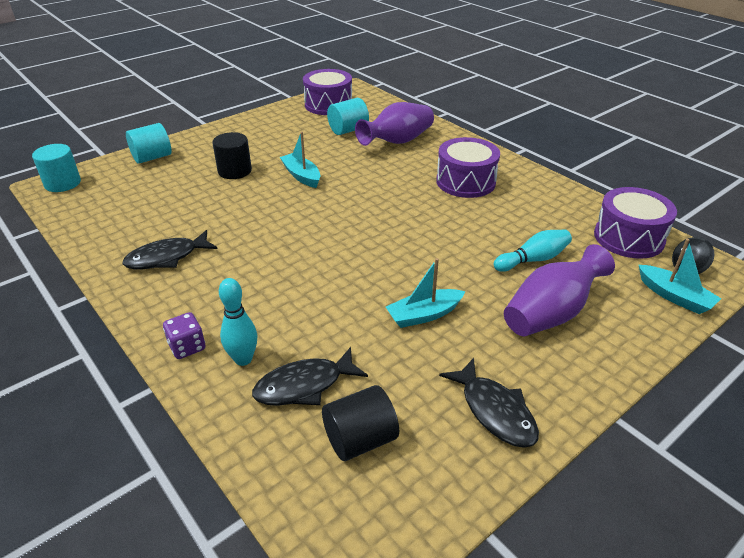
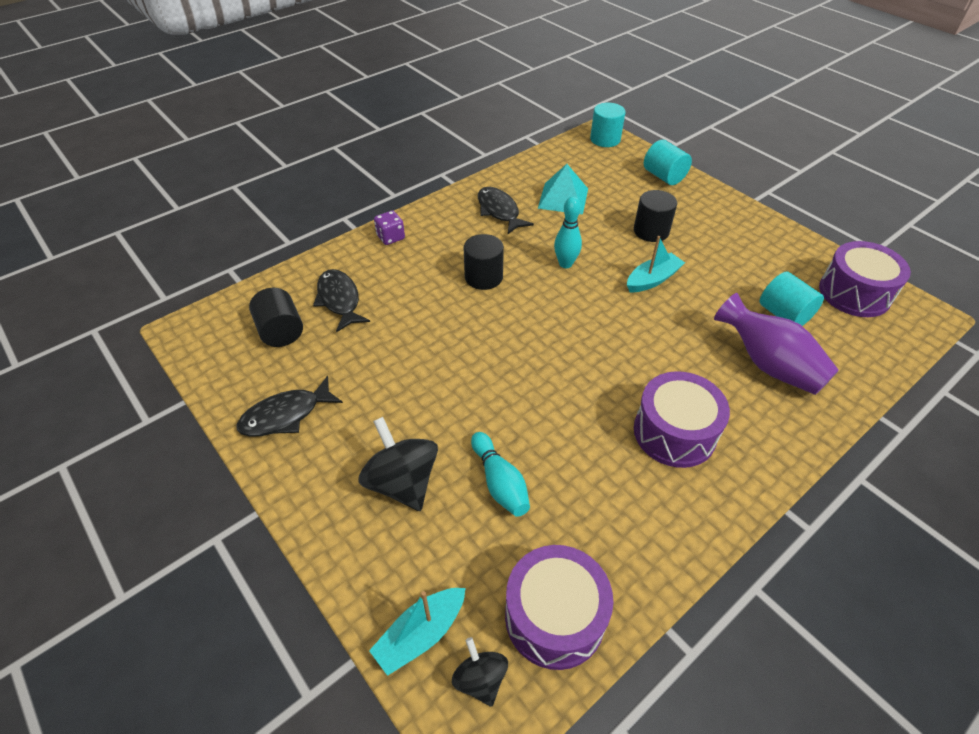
camera: 90 degrees right, 10 degrees up
turquoise bowling pin [219,278,257,366] -> turquoise bowling pin moved to [554,196,582,268]
turquoise boat [386,258,466,328] -> none
purple vase [504,244,615,336] -> black spinning top [358,417,438,511]
none -> black cylinder [464,234,504,290]
none -> turquoise pyramid [538,164,588,215]

